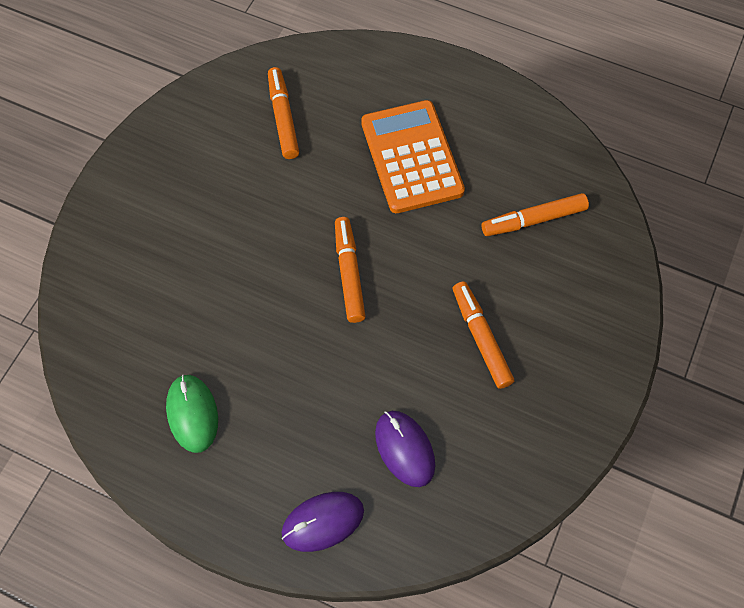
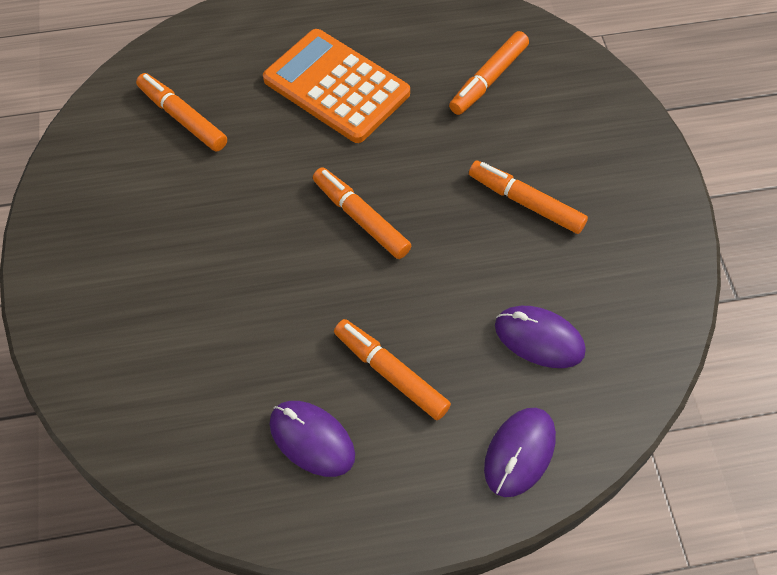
camera: 35 degrees left, 5 degrees down
green mouse [166,374,218,453] -> purple mouse [269,401,355,477]
none -> orange marker [334,319,451,420]

